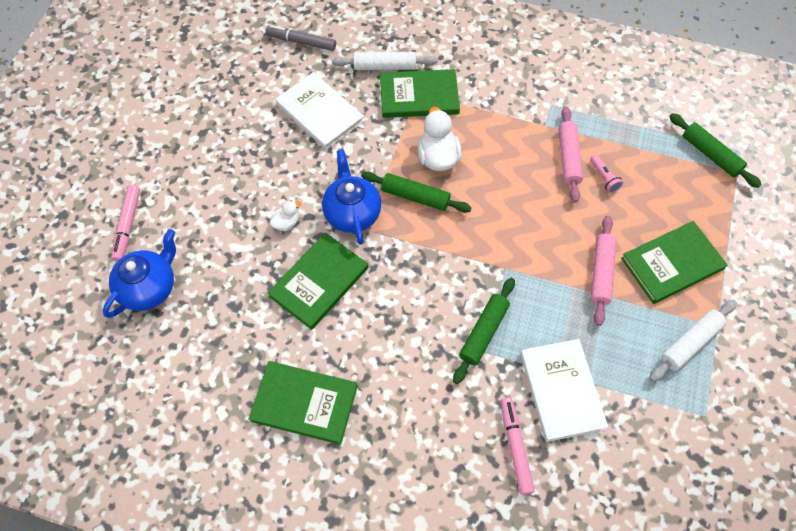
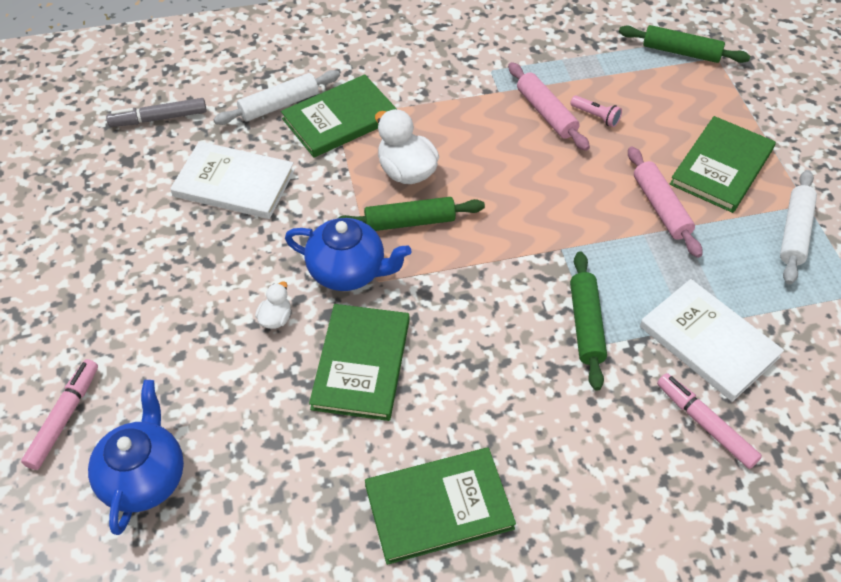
camera: 30 degrees left, 10 degrees down
pink marker [111,185,140,262] -> pink marker turned 135 degrees counterclockwise [21,359,98,470]
blue teapot [322,150,381,245] -> blue teapot turned 150 degrees clockwise [285,218,412,291]

